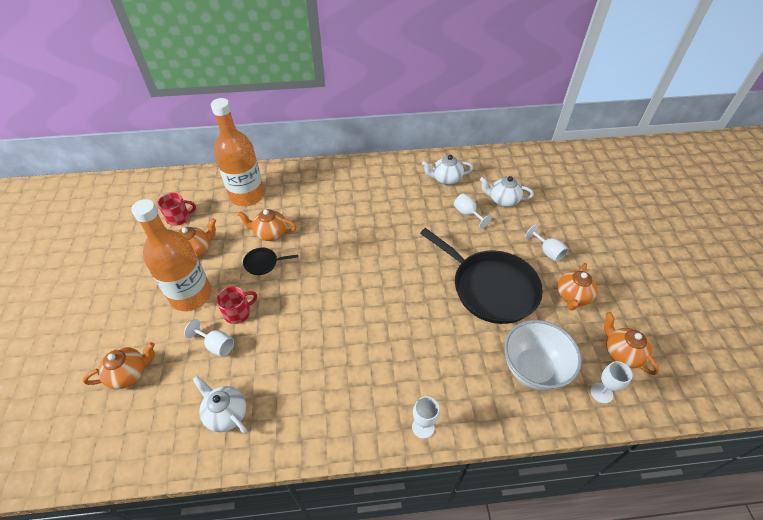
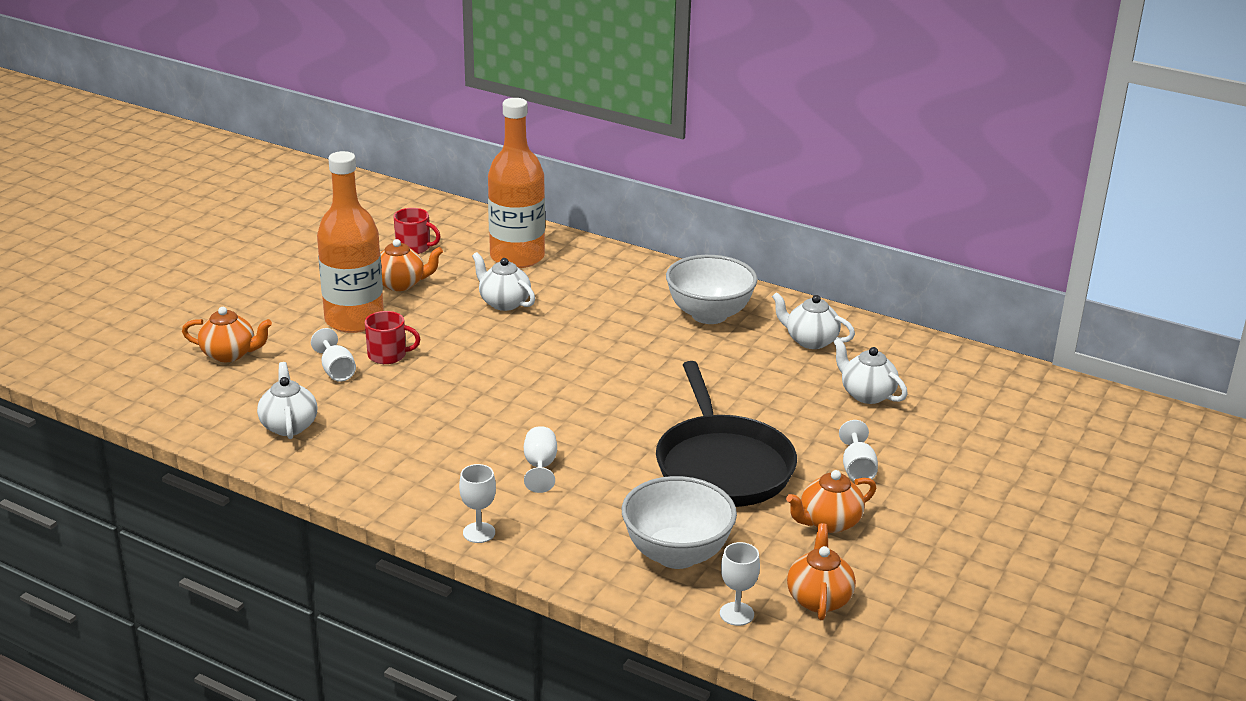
camera: 35 degrees right, 20 degrees down
orange teapot [237,209,297,241] -> white teapot [472,252,535,311]
black pan [243,248,298,275] -> none
white goblet [454,193,492,229] -> white goblet moved to [524,426,557,493]
none -> white bowl [666,255,757,324]

